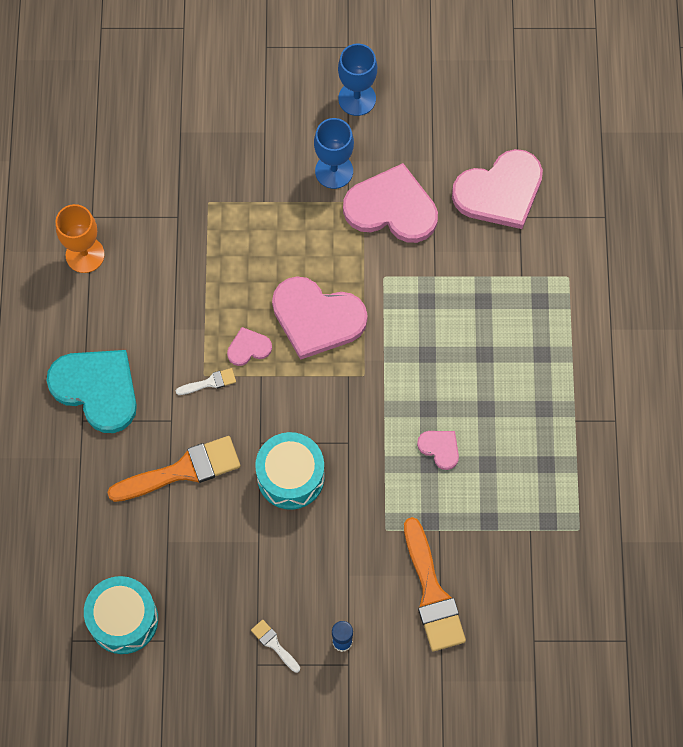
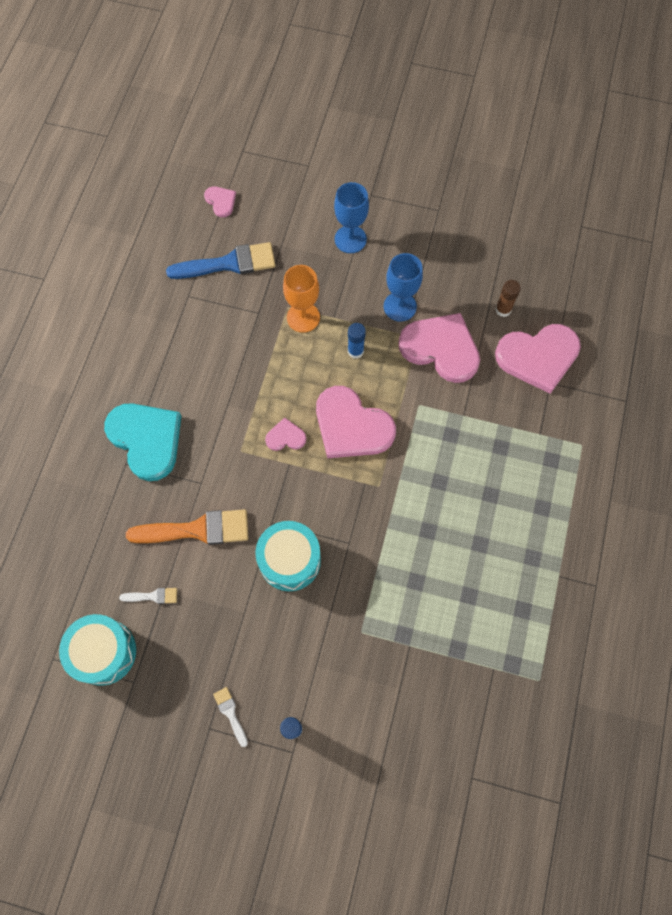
camera: 15 degrees right, 0 degrees up
orange goblet [55,204,105,273] -> orange goblet moved to [283,265,320,333]
white brush [176,368,236,395] -> white brush moved to [119,588,177,604]
blue goblet [338,44,377,116] -> blue goblet moved to [334,182,369,253]
orange brush [404,517,466,651] -> none
pink heart [417,431,459,470] -> pink heart moved to [204,186,236,217]
none -> blue brush [166,242,276,279]
none -> blue glue stick [348,323,366,359]
none -> brown glue stick [495,280,521,317]

